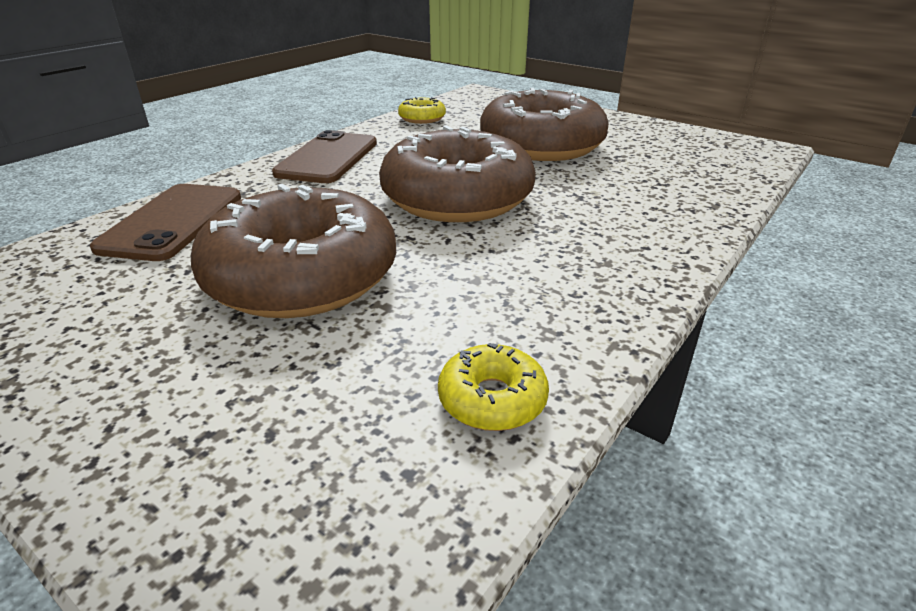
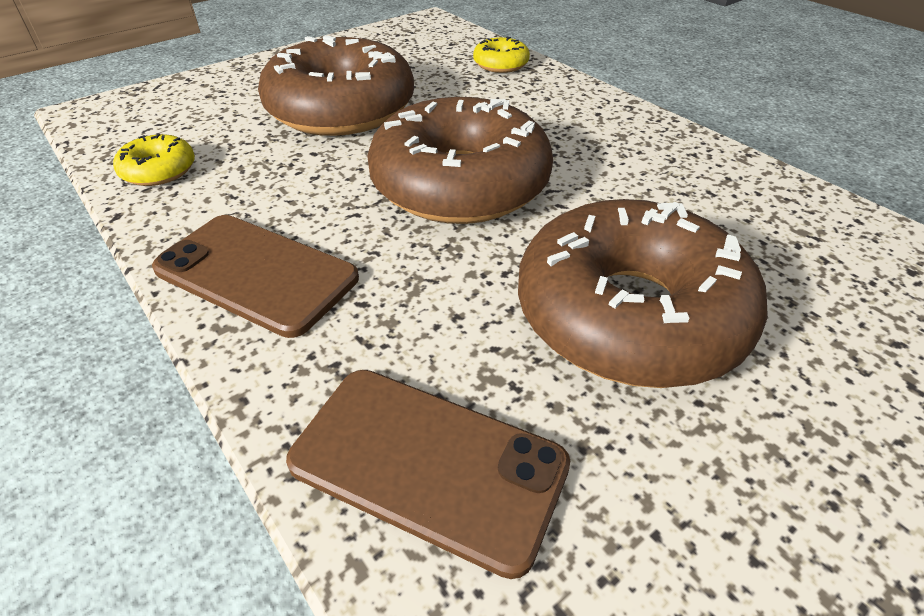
camera: 75 degrees left, 10 degrees up
yellow donut [438,343,549,431] -> yellow donut moved to [473,36,530,73]

